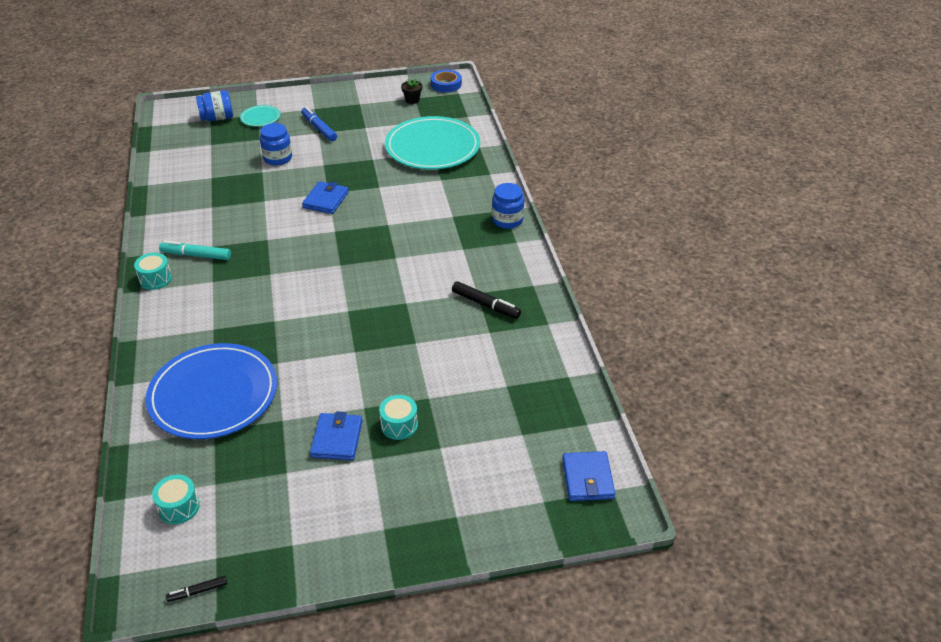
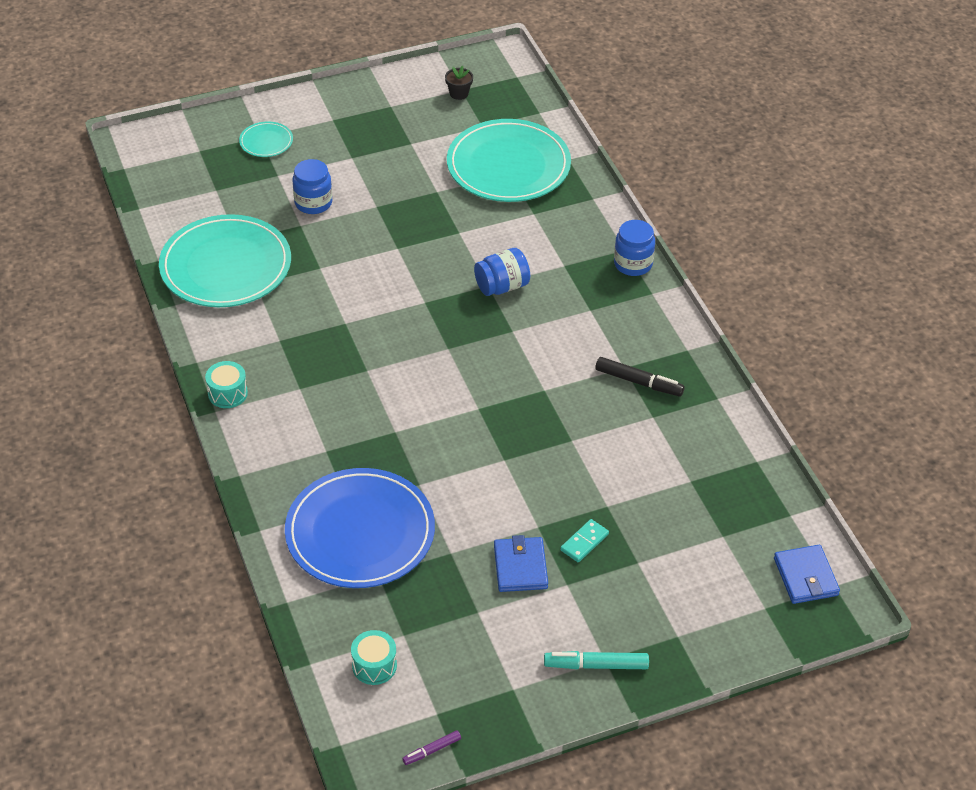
camera: 10 degrees left, 5 degrees up
turquoise marker [159,241,231,260] -> turquoise marker moved to [544,651,649,669]
black marker [166,576,227,602] -> purple marker [402,731,461,765]
blue jar [196,90,233,121] -> blue jar moved to [474,248,530,296]
blue marker [301,107,337,141] -> none
blue wallet [302,181,349,214] -> none
turquoise drum [379,395,418,440] -> turquoise domino [560,519,609,562]
blue tape [430,70,462,93] -> none
none -> turquoise plate [159,214,291,307]

